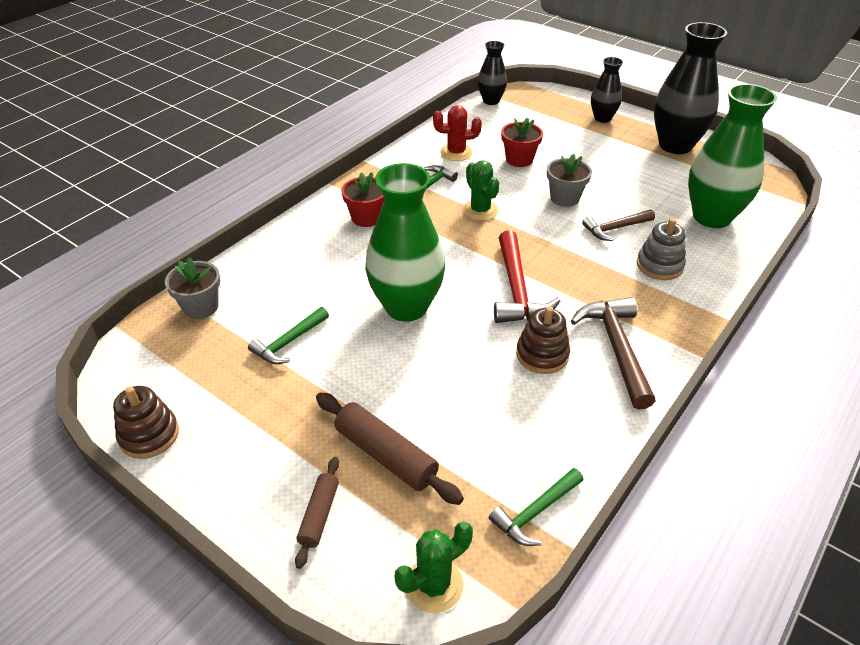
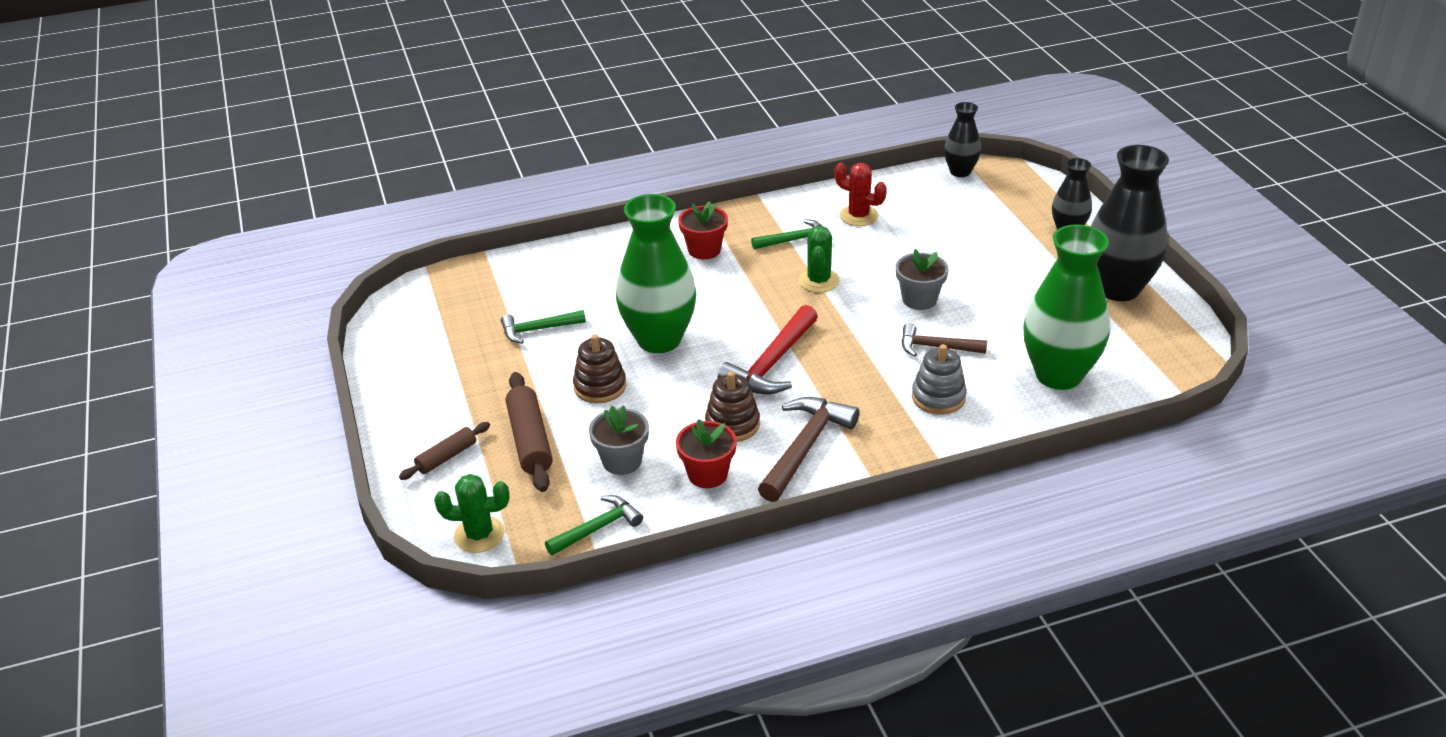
camera: 35 degrees right, 5 degrees down
brown stacking toy [113,386,179,459] -> brown stacking toy moved to [573,334,626,403]
grey flower pot [165,257,220,319] -> grey flower pot moved to [589,405,649,475]
green hammer [489,468,583,546] -> green hammer turned 150 degrees clockwise [545,495,643,556]
red flower pot [501,118,543,167] -> red flower pot moved to [676,419,737,488]

